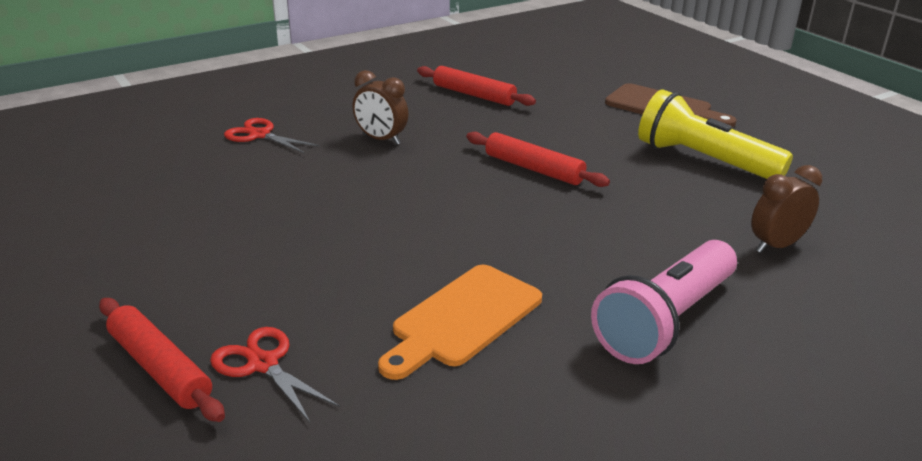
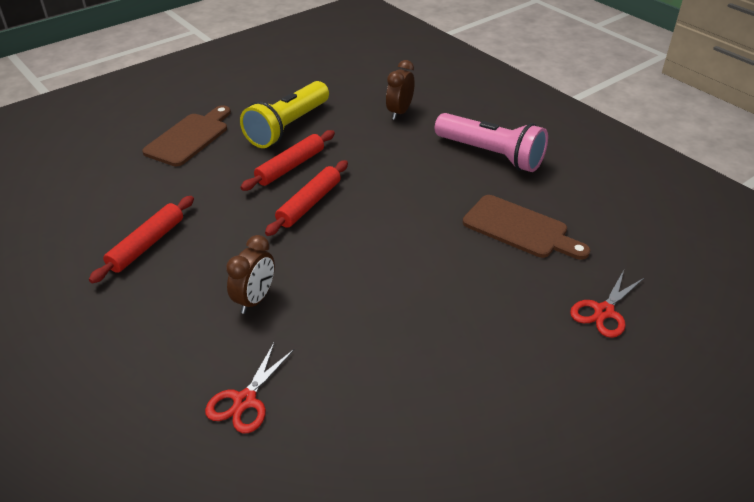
camera: 95 degrees left, 10 degrees up
red rolling pin [99,298,225,422] -> red rolling pin moved to [240,130,335,191]
orange cutting board [378,265,542,380] -> brown cutting board [463,195,590,260]
brown clock [751,165,822,253] -> brown clock turned 60 degrees clockwise [386,60,415,120]

